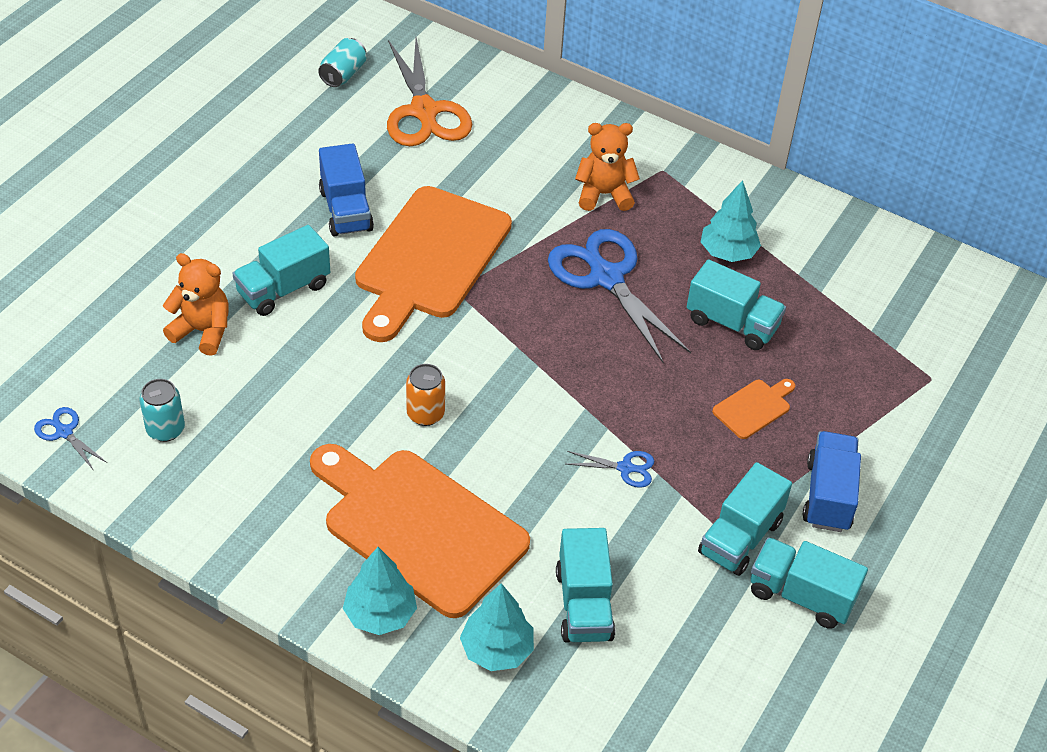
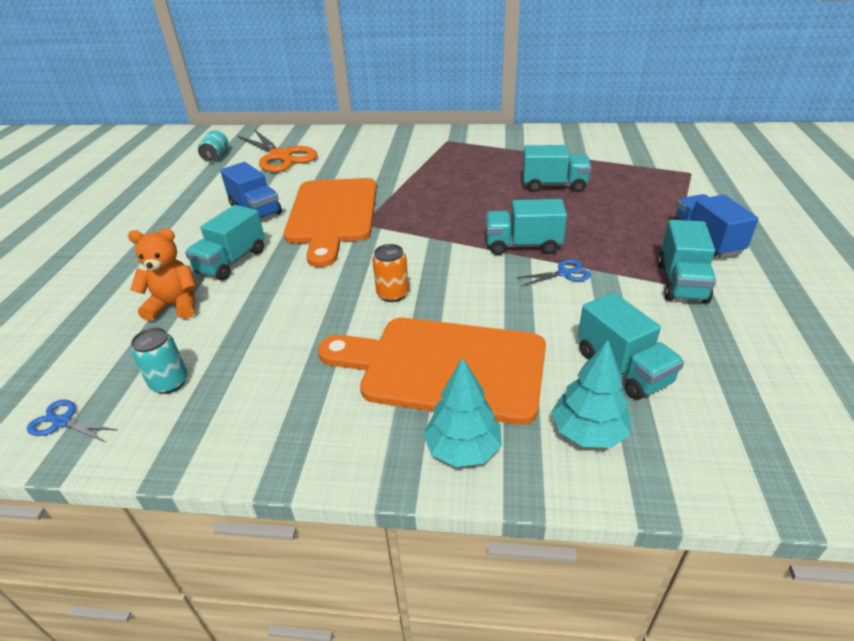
camera: 20 degrees left, 10 degrees down
blue scissors [548,229,691,364] -> none
orange teddy bear [575,123,640,211] -> none
turquoise tree [701,180,761,262] -> none
orange cutting board [712,379,795,439] -> none
turquoise truck [751,537,868,629] -> turquoise truck moved to [486,199,567,255]

